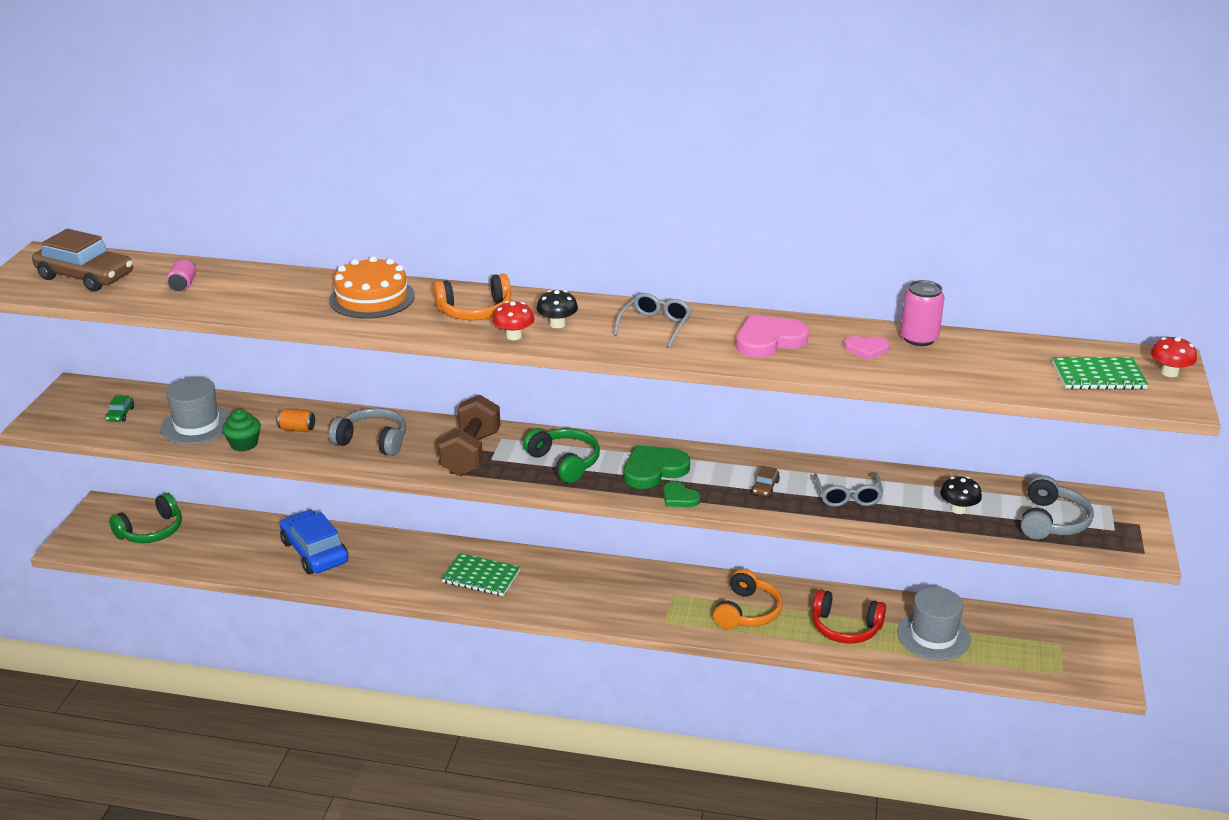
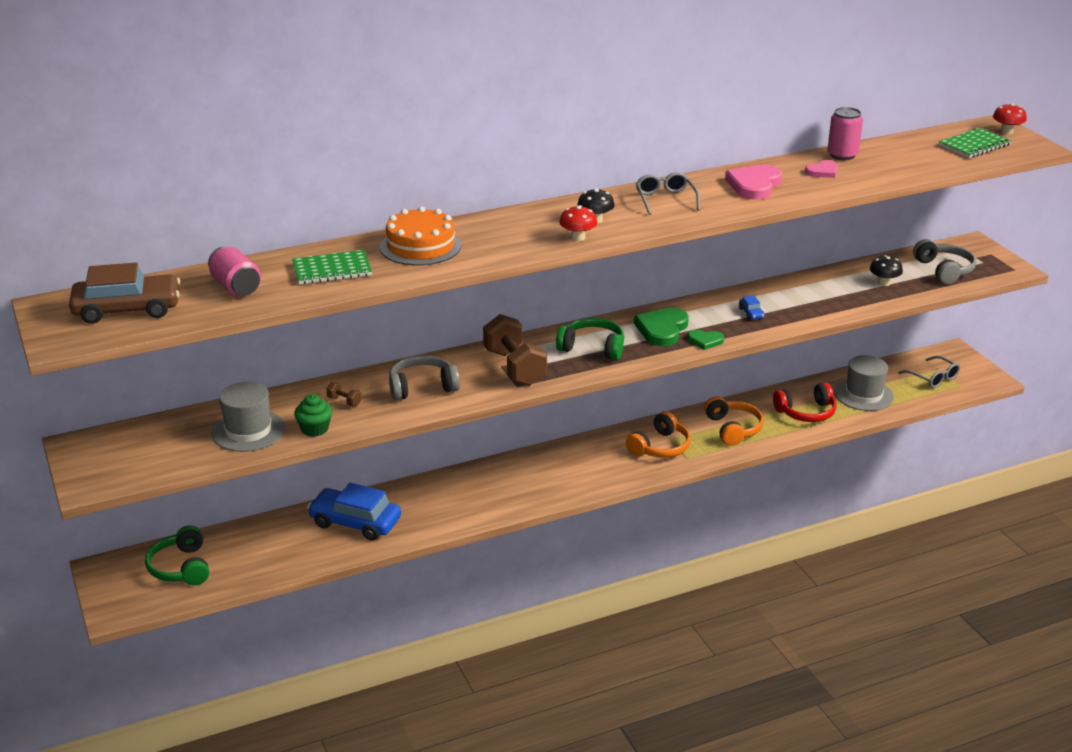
camera: 35 degrees left, 0 degrees up
green car [105,395,134,422] -> none
green headphones [109,493,182,543] -> green headphones turned 150 degrees clockwise [145,525,209,585]
pink can [166,259,196,292] -> pink can [208,246,261,297], size x1.57
orange can [277,408,315,432] -> brown dumbbell [326,382,362,406]
orange headphones [433,273,511,320] -> orange headphones moved to [626,411,691,458]
green notebook [441,553,520,596] -> green notebook moved to [292,250,372,284]
brown car [752,466,780,497] -> blue car [739,296,765,320]
grey glasses [814,472,883,507] -> grey glasses moved to [898,356,960,388]

